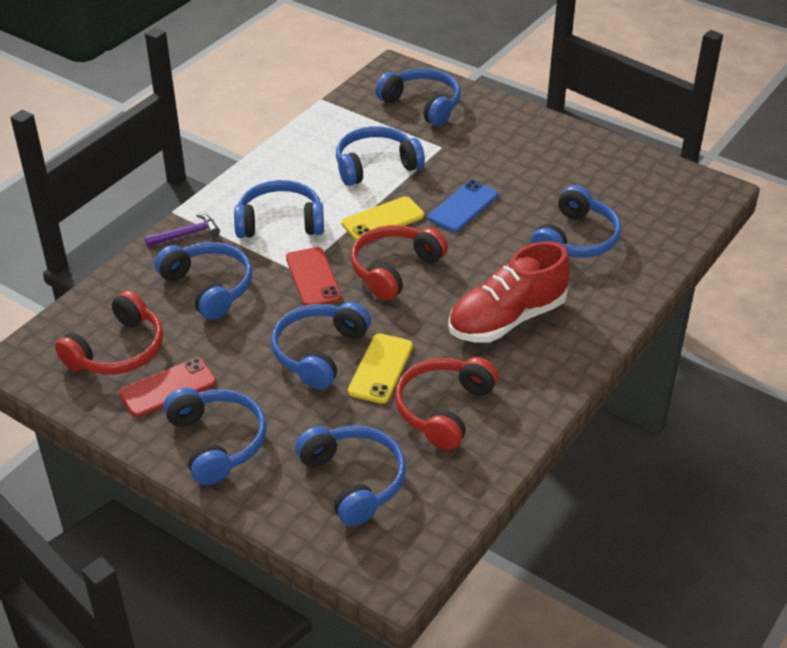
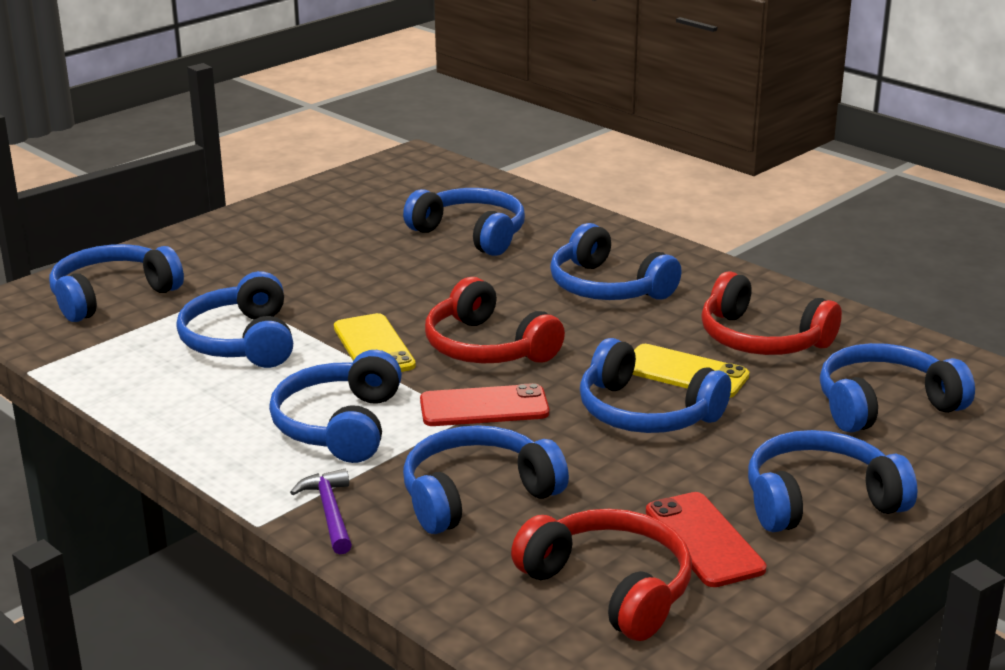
camera: 80 degrees left, 15 degrees down
blue phone [428,180,498,232] -> none
red shoe [448,241,570,343] -> blue headphones [550,223,682,300]

